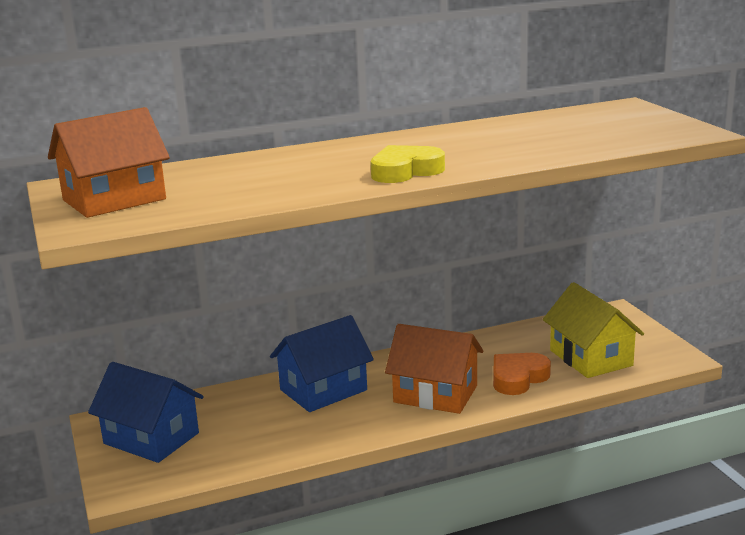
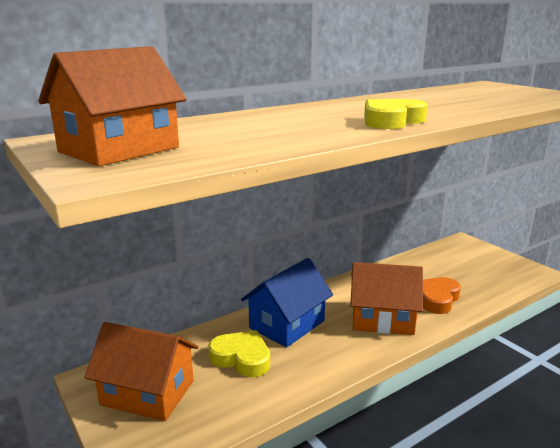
camera: 15 degrees left, 0 degrees up
blue house [88,362,204,463] -> orange house [85,322,199,421]
yellow house [543,282,644,378] -> none
none -> yellow heart [208,330,270,377]

